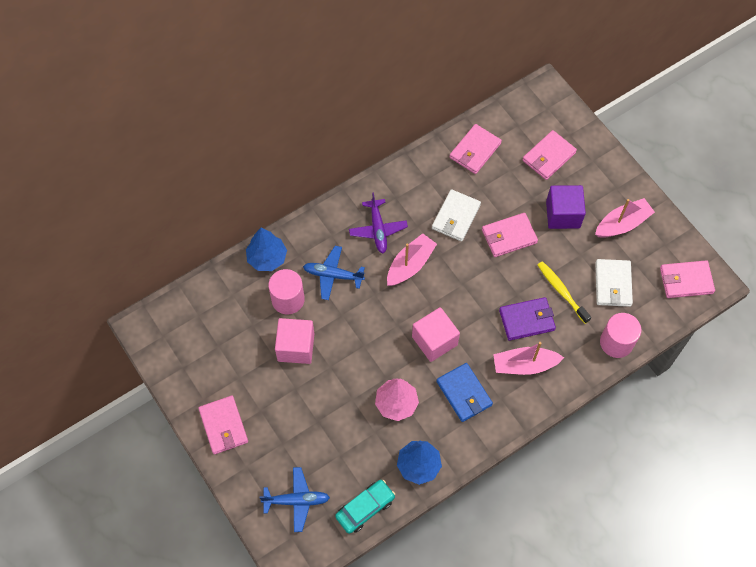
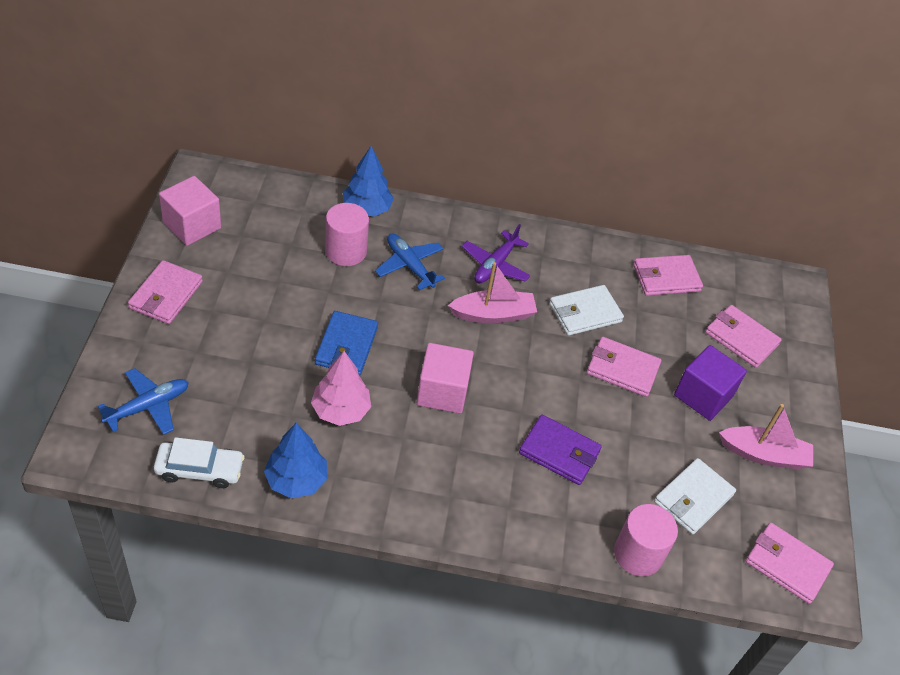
camera: 35 degrees right, 15 degrees down
blue plane [259,467,330,532] -> blue plane turned 75 degrees counterclockwise [98,368,189,435]
pink cube [275,318,314,364] -> pink cube moved to [159,176,221,246]
turquoise car [335,480,395,534] -> white car [154,437,245,488]
blue wallet [436,363,493,422] -> blue wallet moved to [315,311,378,375]
pink boat [493,342,564,375] -> none
pink wallet [522,130,577,180] -> pink wallet turned 45 degrees clockwise [706,305,782,368]
yellow toothbrush [538,261,591,324] -> none

